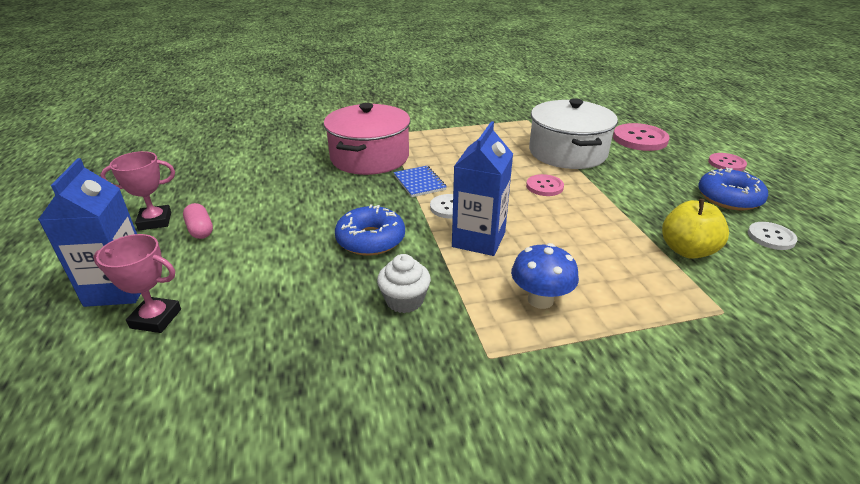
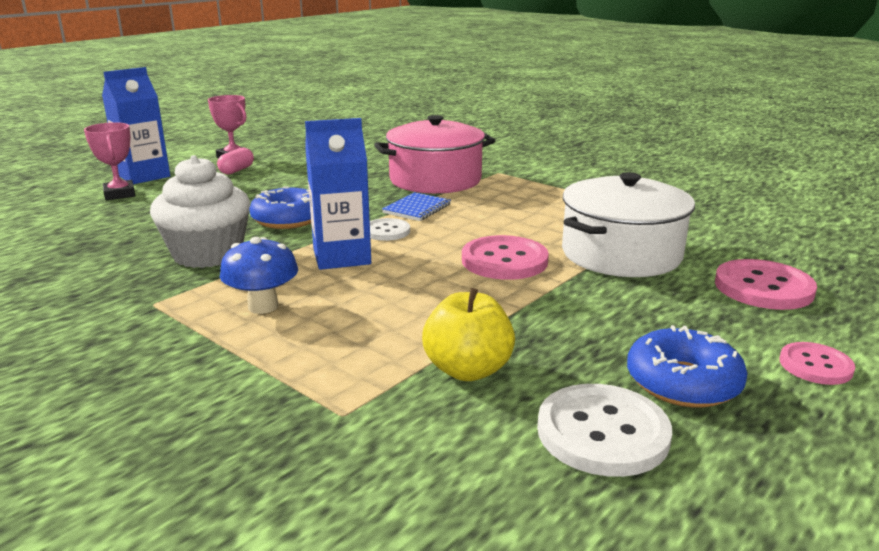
camera: 55 degrees right, 10 degrees down
white cupcake [377,254,431,313] -> white cupcake [150,155,250,268], size x1.78
pink button [526,174,564,196] -> pink button [462,235,549,280], size x1.68
white button [748,222,798,250] -> white button [537,384,672,477], size x1.68

